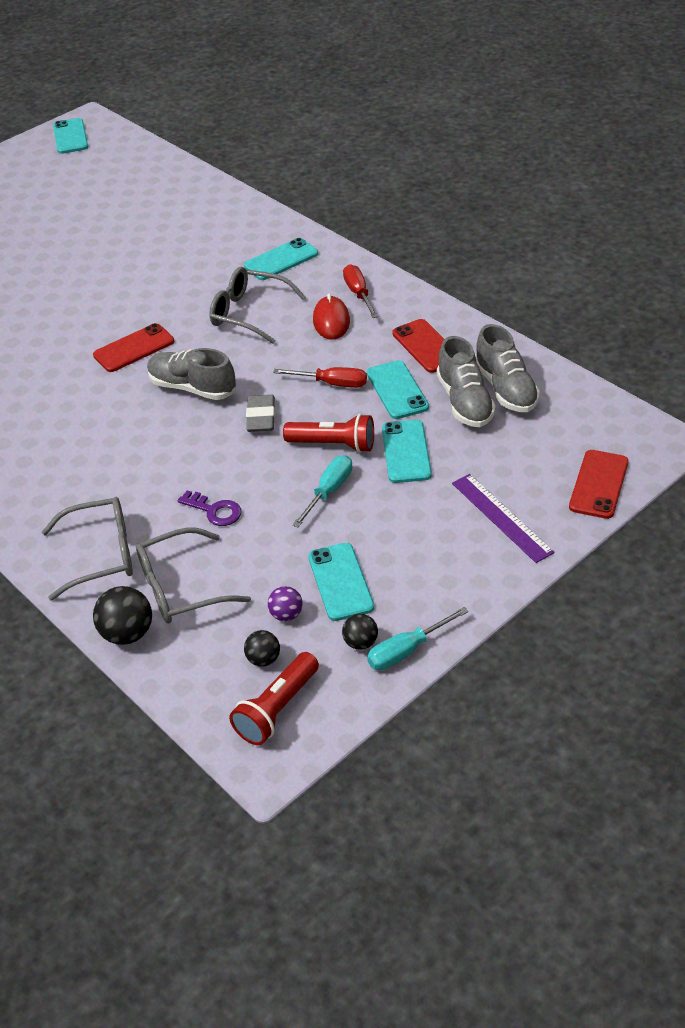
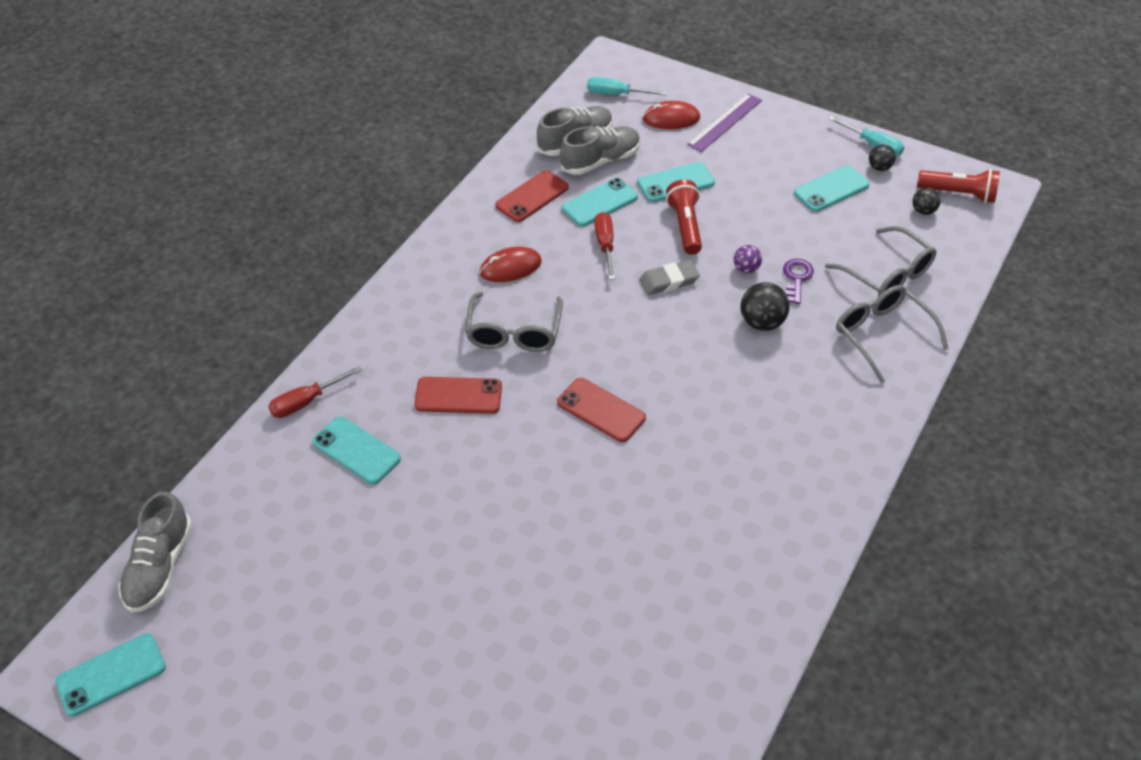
camera: 110 degrees left, 5 degrees up
black ball [93,586,152,645] -> black ball moved to [741,282,790,331]
grey shoe [147,348,236,400] -> grey shoe moved to [118,491,192,613]
turquoise phone [244,238,318,280] -> turquoise phone moved to [312,417,401,484]
purple ball [268,586,303,621] -> purple ball moved to [734,245,762,273]
turquoise screwdriver [293,455,352,527] -> turquoise screwdriver moved to [587,77,667,96]
red screwdriver [343,264,378,318] -> red screwdriver moved to [268,366,362,418]
red phone [569,450,629,519] -> red phone moved to [414,377,502,414]
none -> red mouse [643,101,700,129]

